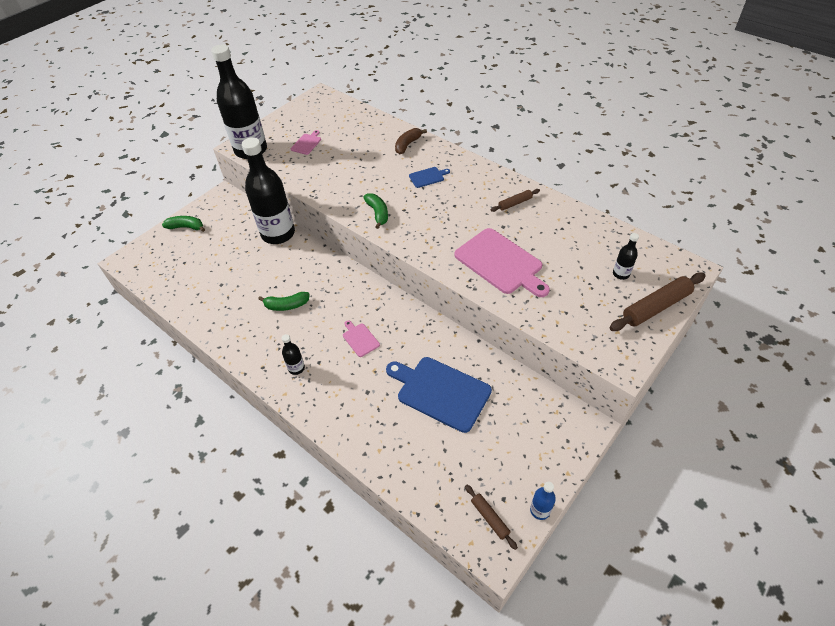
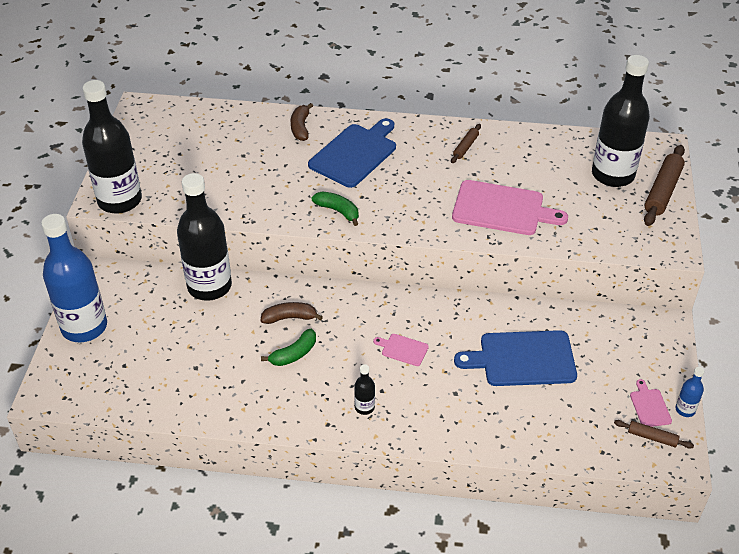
camera: 35 degrees left, 5 degrees down
green banana [162,216,205,232] -> blue bottle [41,214,107,343]
pink cutting board [291,130,321,155] -> pink cutting board moved to [630,379,672,427]
blue cutting board [409,167,450,188] -> blue cutting board [308,118,396,188], size x2.17
black bottle [613,233,639,280] -> black bottle [592,55,650,187], size x2.46
none -> brown banana [261,302,323,324]

